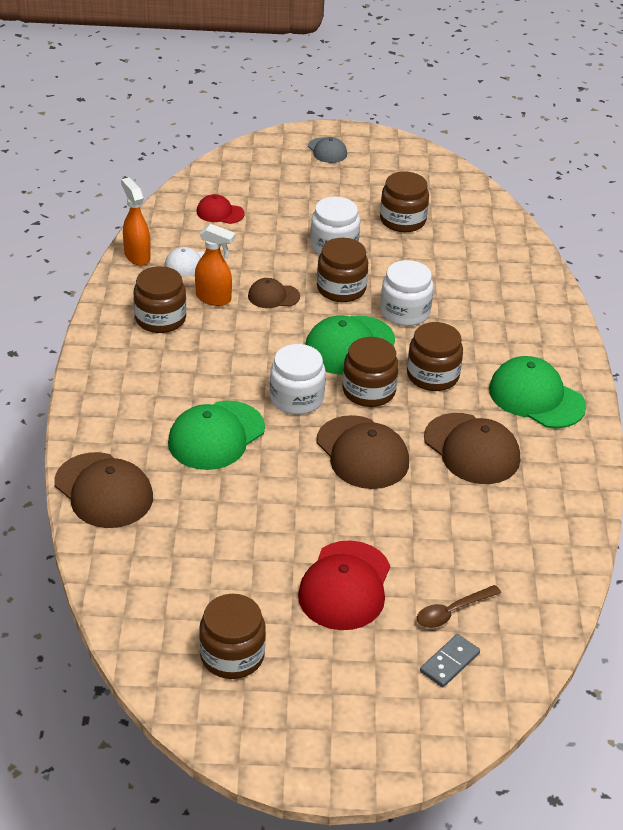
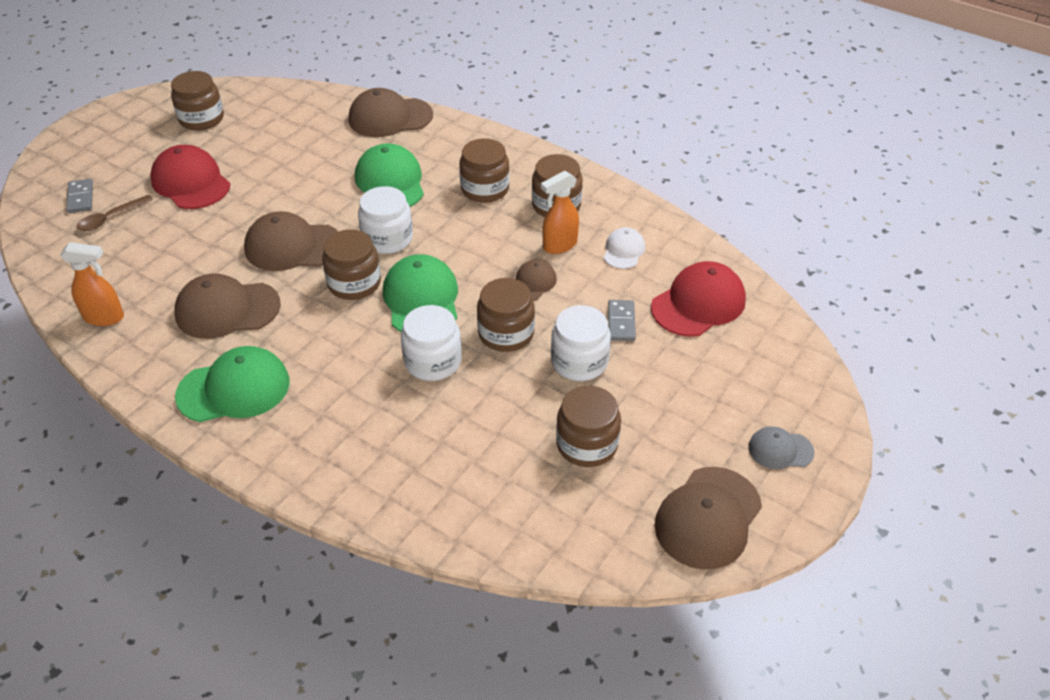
camera: 125 degrees right, 5 degrees up
orange spray bottle [121,177,151,266] -> orange spray bottle moved to [60,242,124,326]
red cap [197,194,245,224] -> red cap [651,261,746,337], size x1.82
brown jar [407,322,463,391] -> brown jar moved to [459,138,509,203]
brown spoon [417,585,501,628] -> brown spoon turned 135 degrees counterclockwise [77,195,153,231]
none -> grey domino [608,300,636,341]
none -> brown cap [654,467,762,570]

